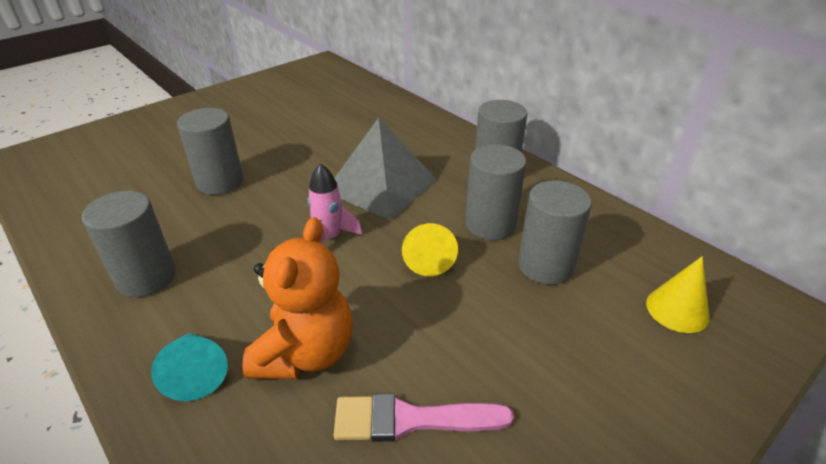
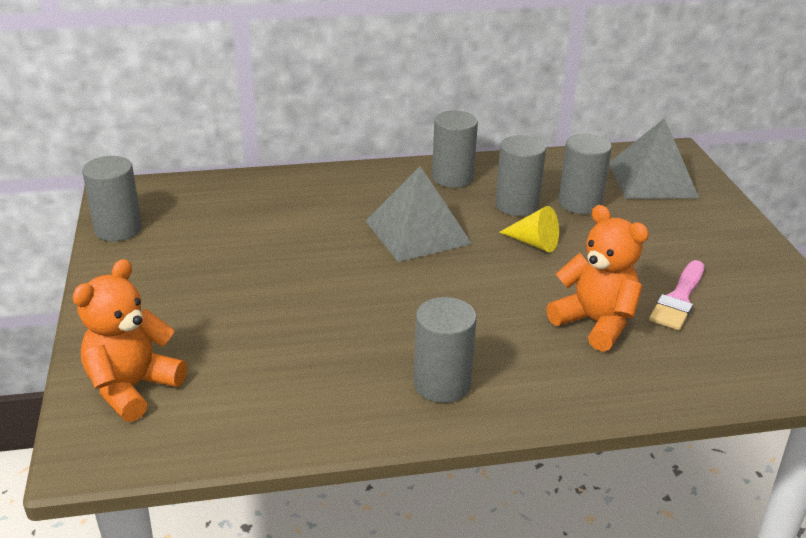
camera: 60 degrees left, 5 degrees down
turquoise cone [151,333,228,401] -> none
grey cylinder [177,108,244,195] -> grey cylinder moved to [82,156,142,241]
pink rocket [307,163,362,243] -> none
yellow cone [646,256,710,333] -> grey pyramid [609,118,699,199]
none -> orange teddy bear [72,259,187,422]

